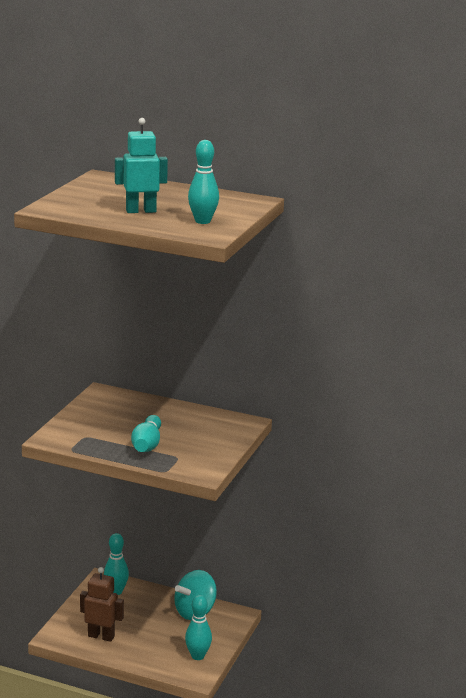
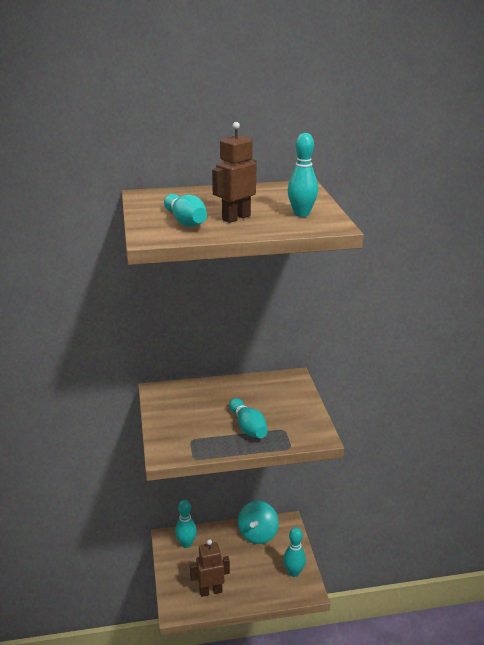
camera: 30 degrees left, 5 degrees up
turquoise robot [115,118,168,213] -> brown robot [212,122,256,223]
none -> turquoise bowling pin [164,194,207,227]

